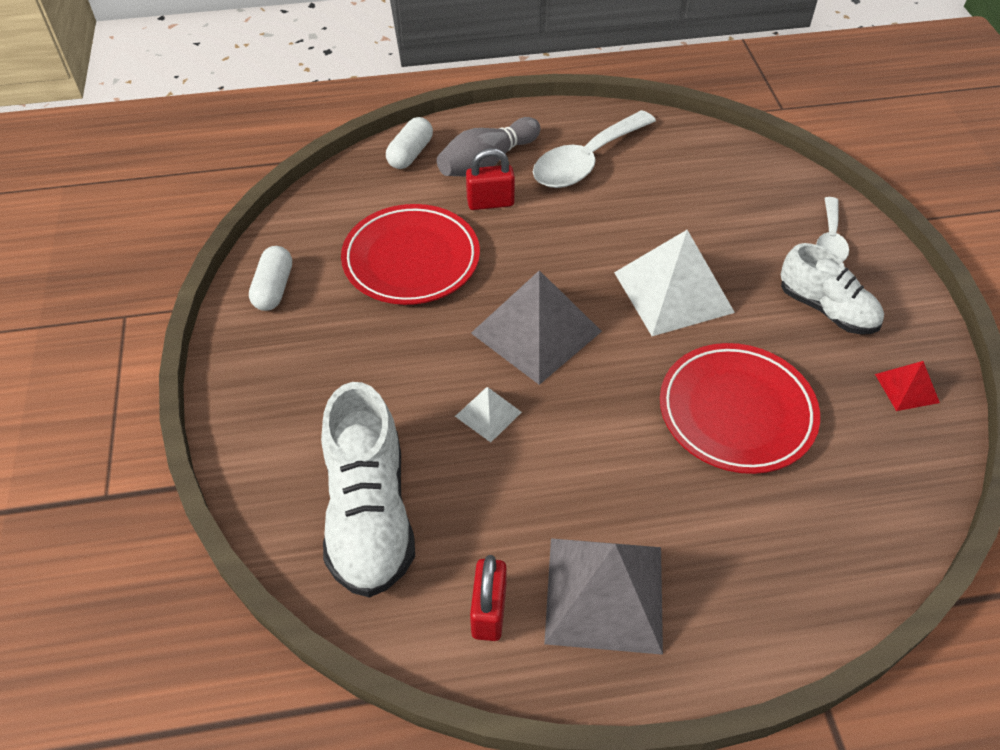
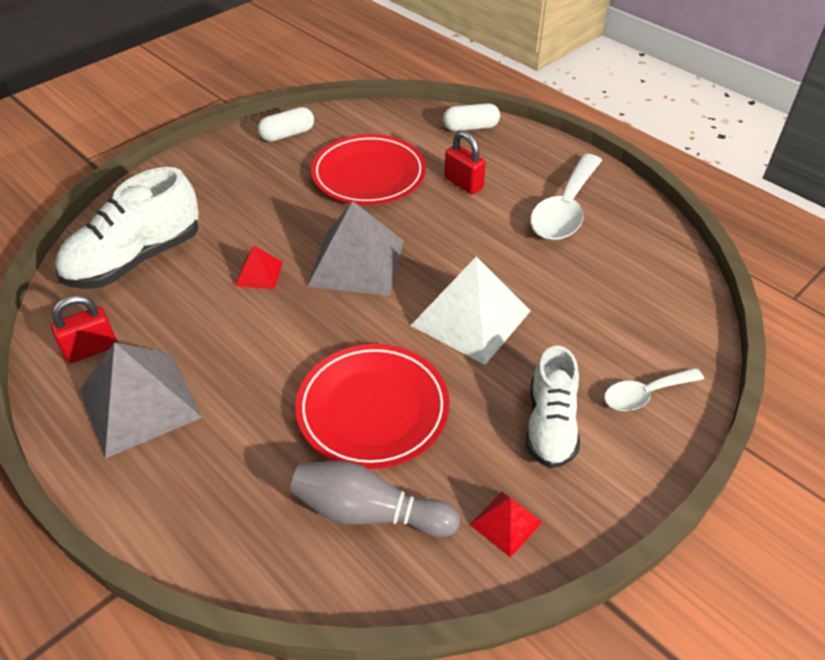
camera: 55 degrees right, 5 degrees down
grey bowling pin [437,117,540,177] -> grey bowling pin moved to [290,461,460,537]
white pyramid [455,387,522,442] -> red pyramid [235,246,283,289]
white spoon [533,110,656,188] -> white spoon turned 75 degrees counterclockwise [530,154,602,240]

